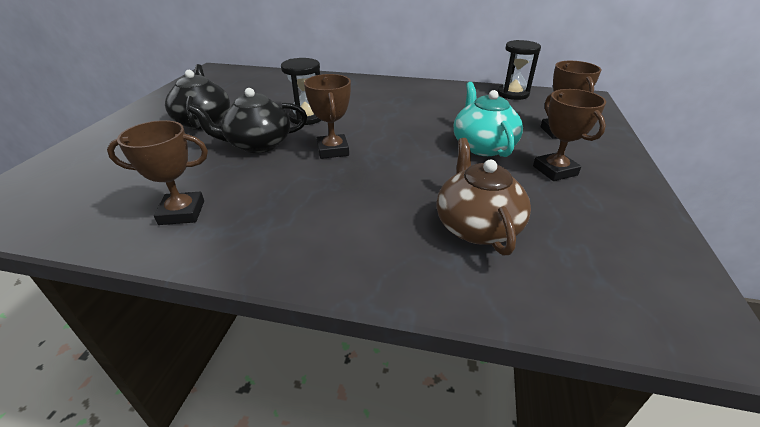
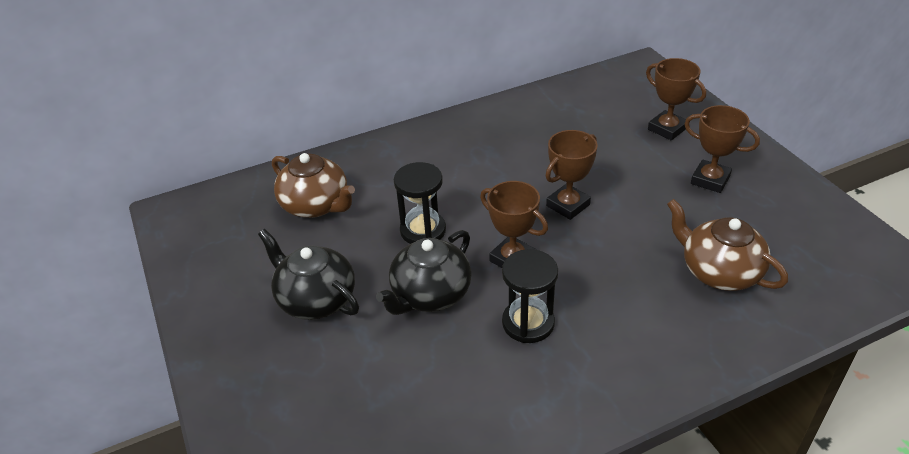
camera: 35 degrees left, 5 degrees up
brown trophy [107,120,208,225] -> brown trophy moved to [545,130,598,220]
turquoise teapot [454,82,523,157] -> none
black hourglass [497,40,541,100] -> black hourglass moved to [502,249,558,343]
none -> brown teapot [272,153,355,218]

